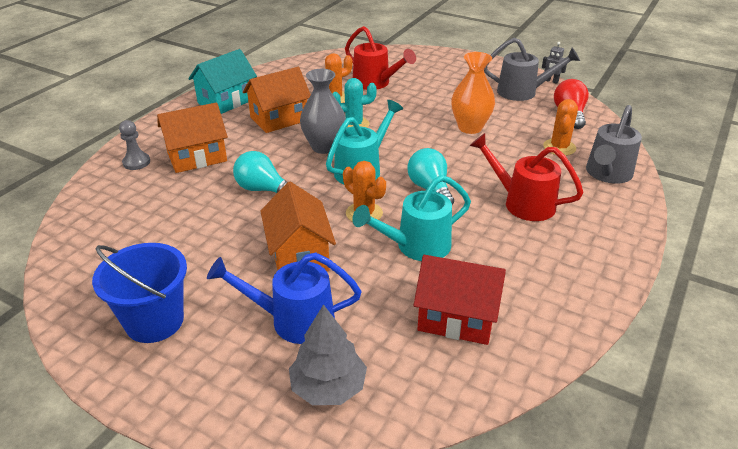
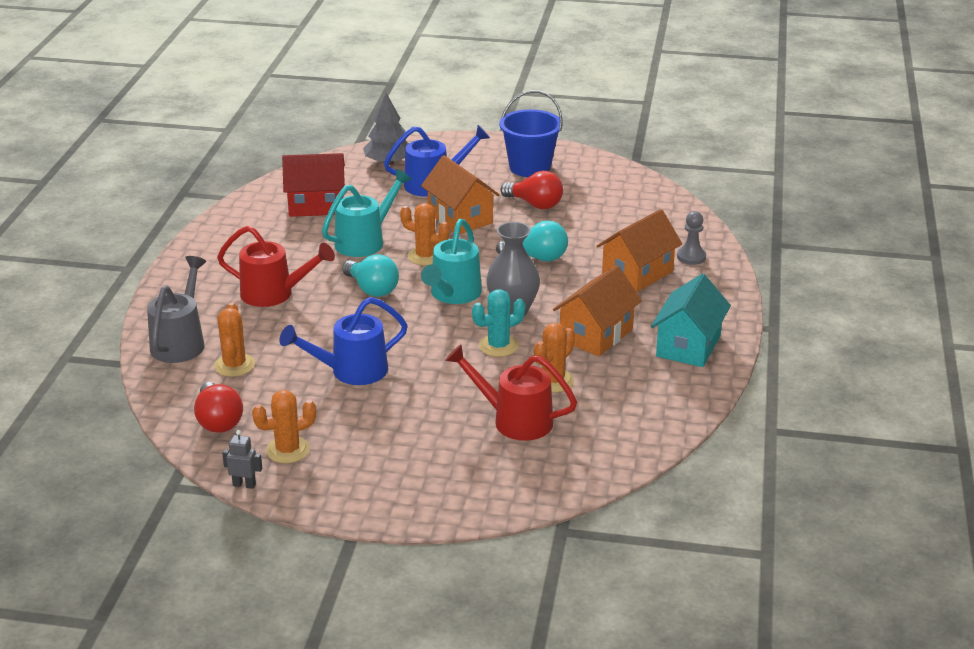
camera: 160 degrees right, 5 degrees down
orange vase [451,52,495,134] -> blue watering can [279,297,408,385]
grey watering can [484,38,580,101] -> orange cactus [252,390,316,463]
none -> red light bulb [500,171,563,209]

